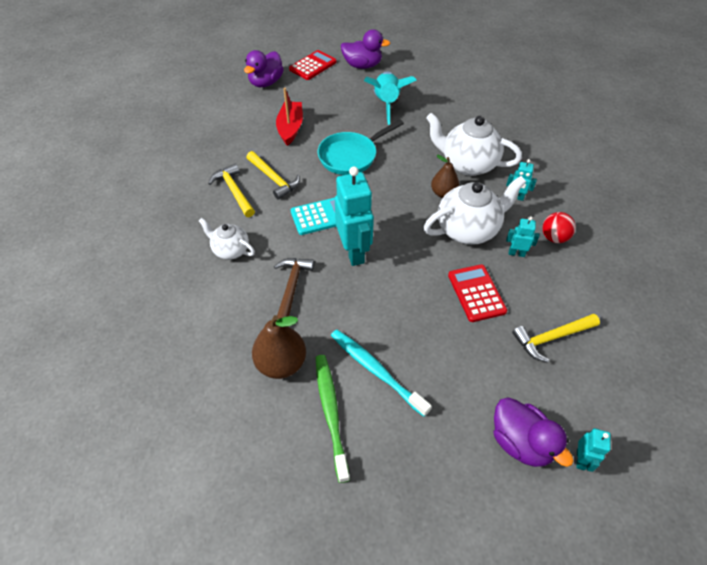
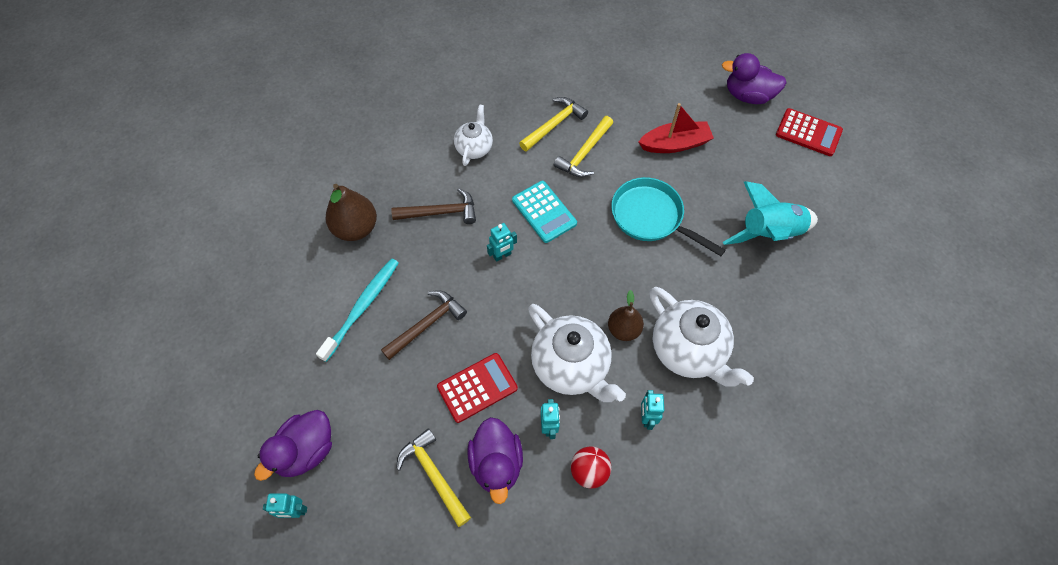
camera: 75 degrees right, 10 degrees up
green toothbrush [316,355,350,483] -> none
turquoise robot [335,167,374,266] -> turquoise robot [487,223,517,262], size x0.48
purple duck [341,29,390,69] -> purple duck moved to [467,417,523,504]
white teapot [426,113,522,176] -> white teapot turned 135 degrees clockwise [649,287,754,387]
none -> brown hammer [381,290,467,360]

